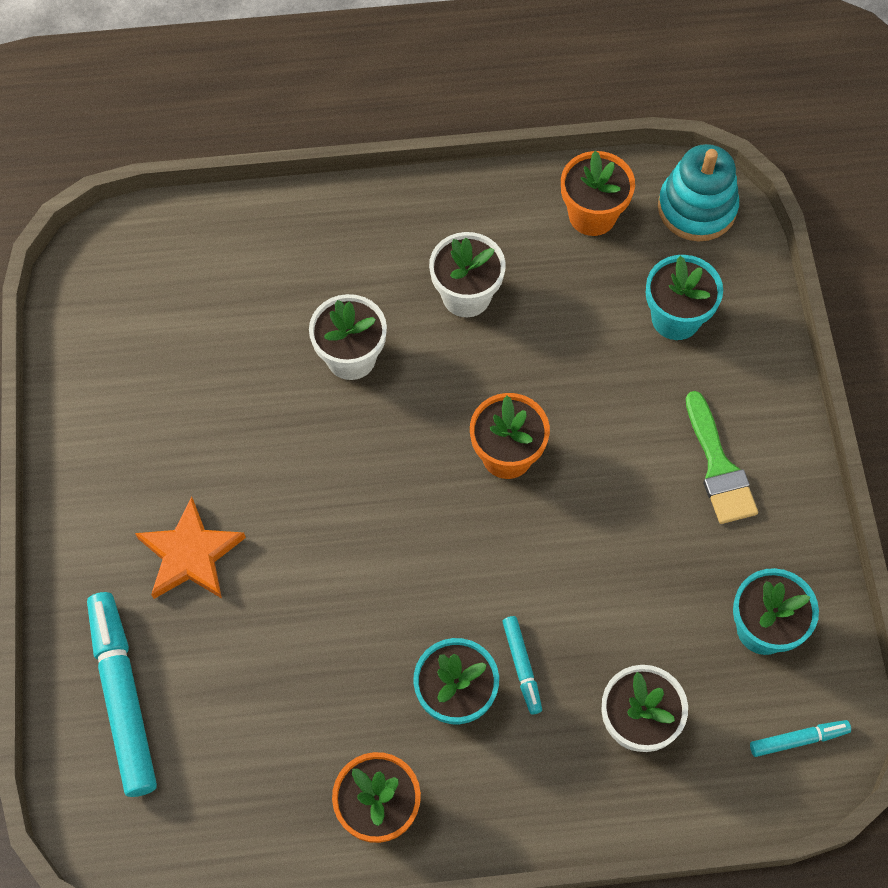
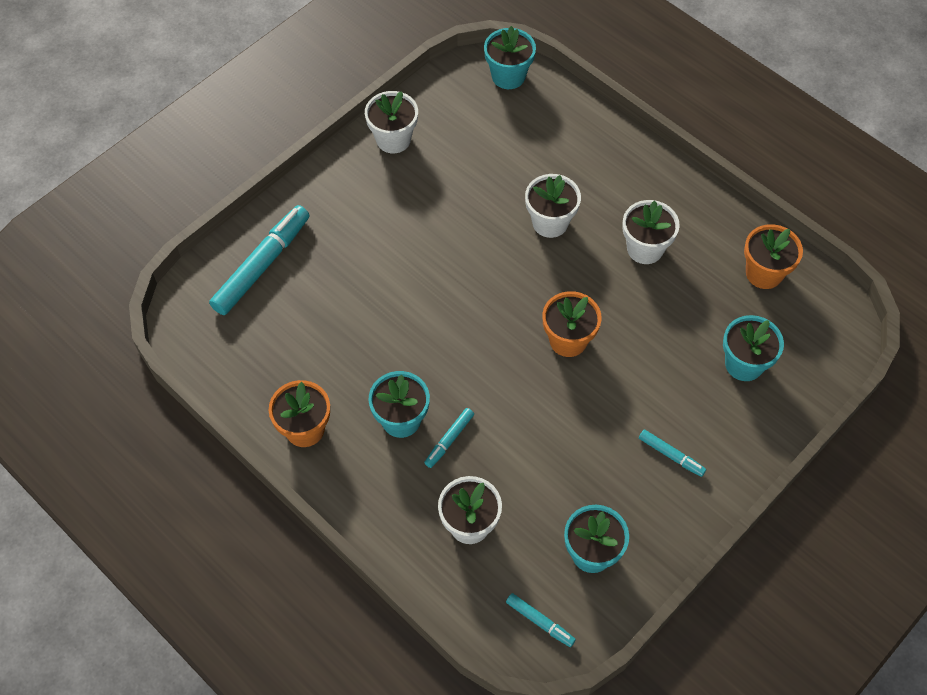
camera: 50 degrees right, 5 degrees down
orange star [135,497,246,599] -> none
turquoise stacking toy [658,144,739,241] -> none
green brush [686,391,758,524] -> turquoise marker [639,430,706,477]
none -> white flower pot [365,91,418,153]
none -> turquoise flower pot [484,26,536,89]

